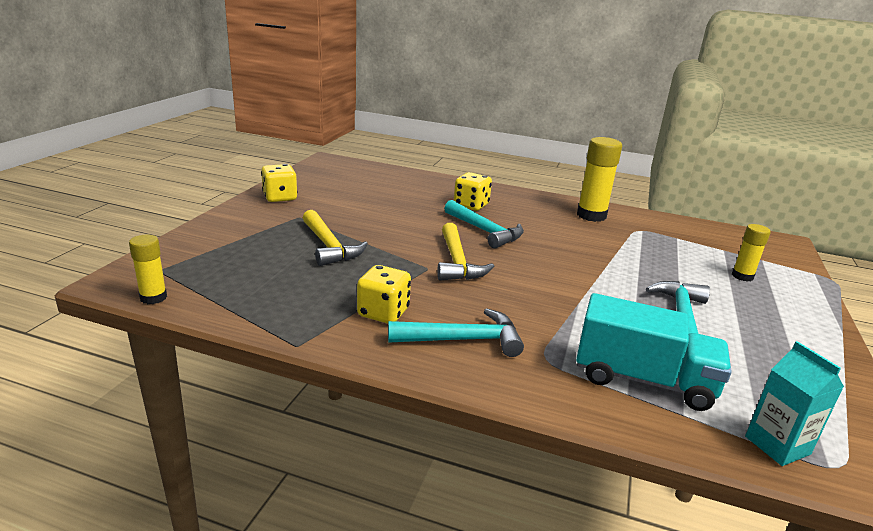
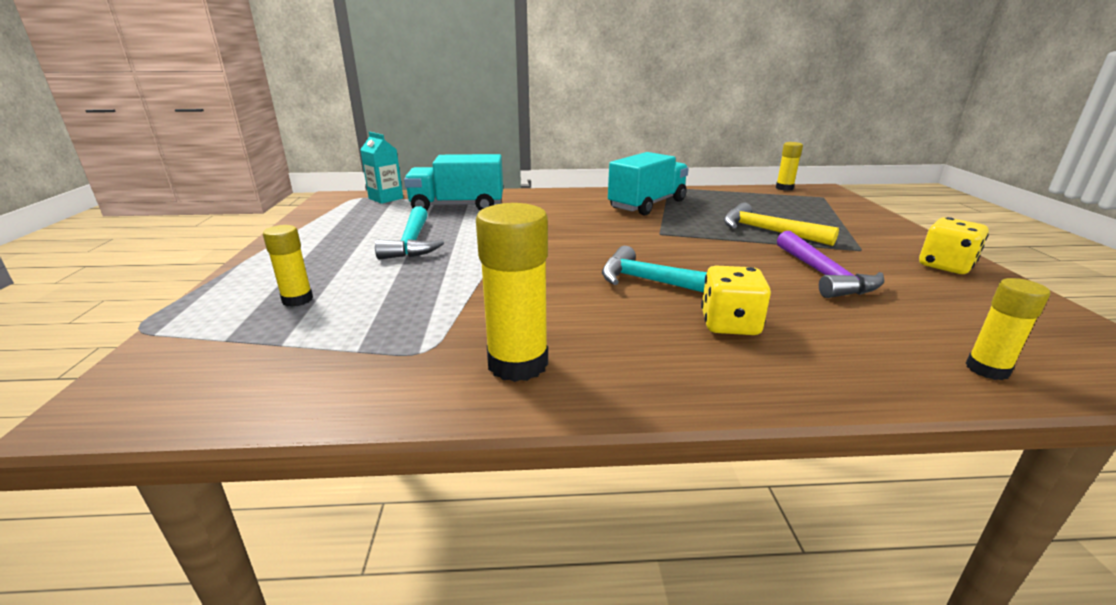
camera: 160 degrees right, 0 degrees up
yellow dice [357,265,411,324] -> turquoise truck [608,152,689,215]
turquoise hammer [388,308,524,357] -> none
yellow hammer [437,223,494,281] -> none
none -> purple hammer [777,231,884,298]
none -> yellow glue stick [966,278,1050,380]

